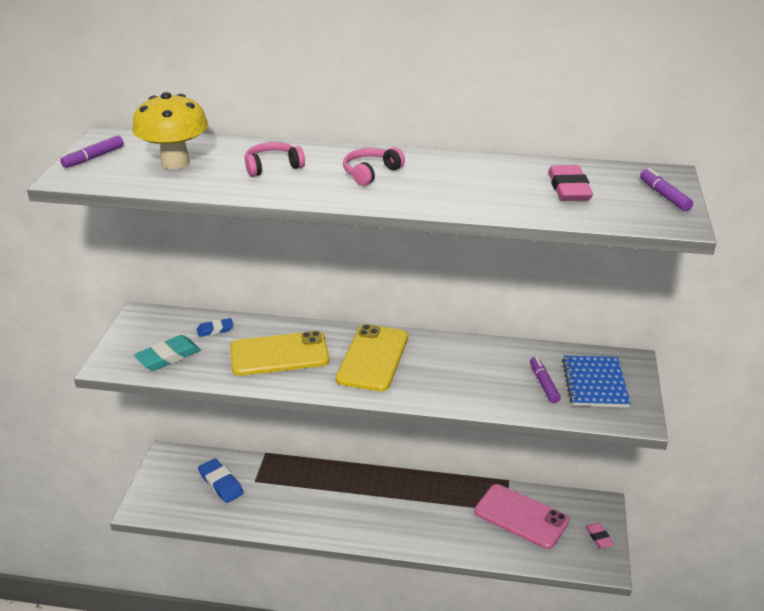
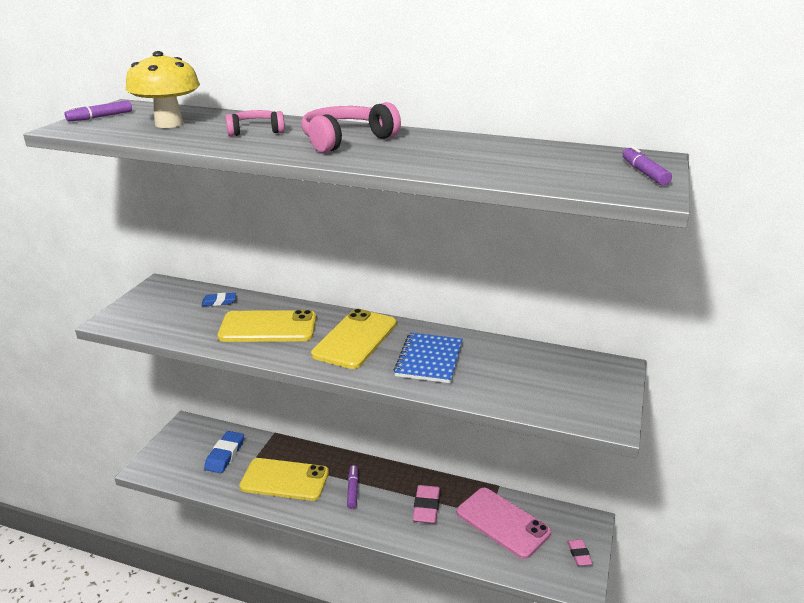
camera: 10 degrees right, 5 degrees down
turquoise eraser [134,335,201,371] -> none
blue eraser [198,458,244,503] -> blue eraser turned 45 degrees clockwise [204,431,244,473]
pink headphones [343,147,405,186] -> pink headphones [301,102,401,153], size x1.57
purple marker [530,357,561,403] -> purple marker moved to [347,465,359,509]
pink eraser [548,165,593,201] -> pink eraser moved to [413,485,440,524]
blue notebook [562,356,631,407] -> blue notebook moved to [394,332,463,383]
none -> yellow phone [239,458,329,501]

